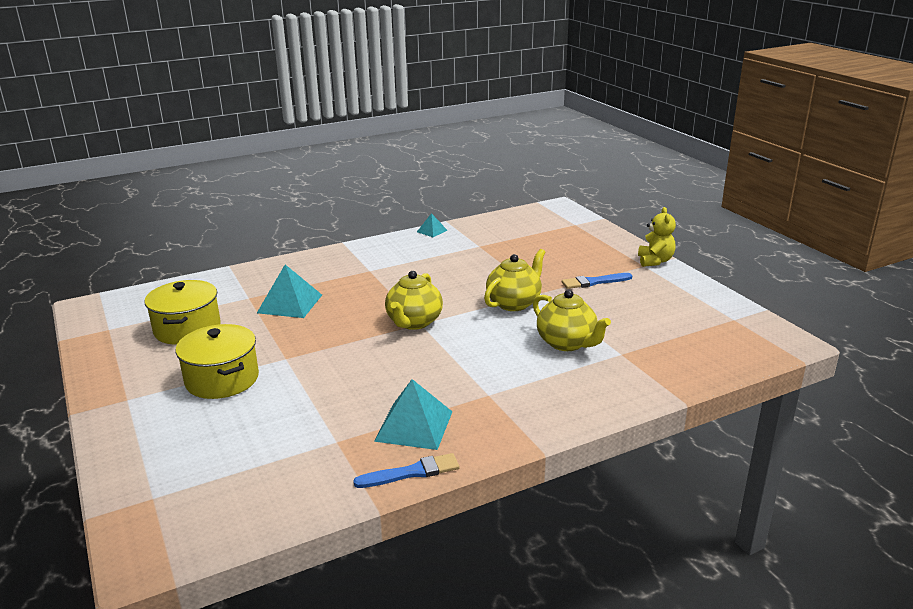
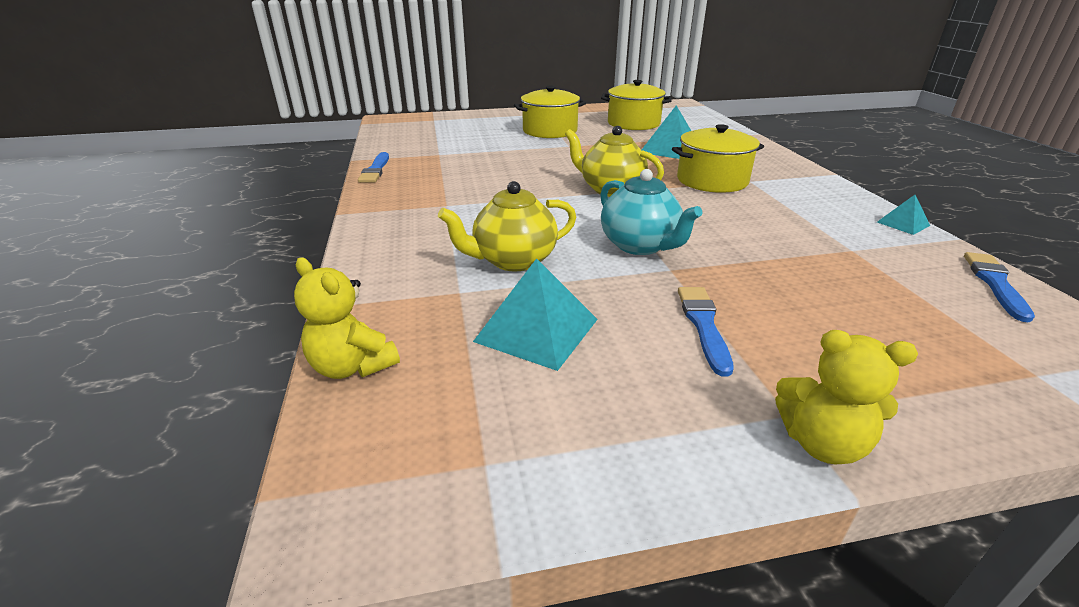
camera: 105 degrees right, 5 degrees up
turquoise pyramid [374,379,452,450] -> turquoise pyramid moved to [473,258,598,371]
yellow teapot [484,249,545,311] -> turquoise teapot [600,169,702,255]
none -> yellow teddy bear [294,257,400,379]
none -> yellow pot [672,124,764,193]
none -> blue brush [964,252,1035,322]

